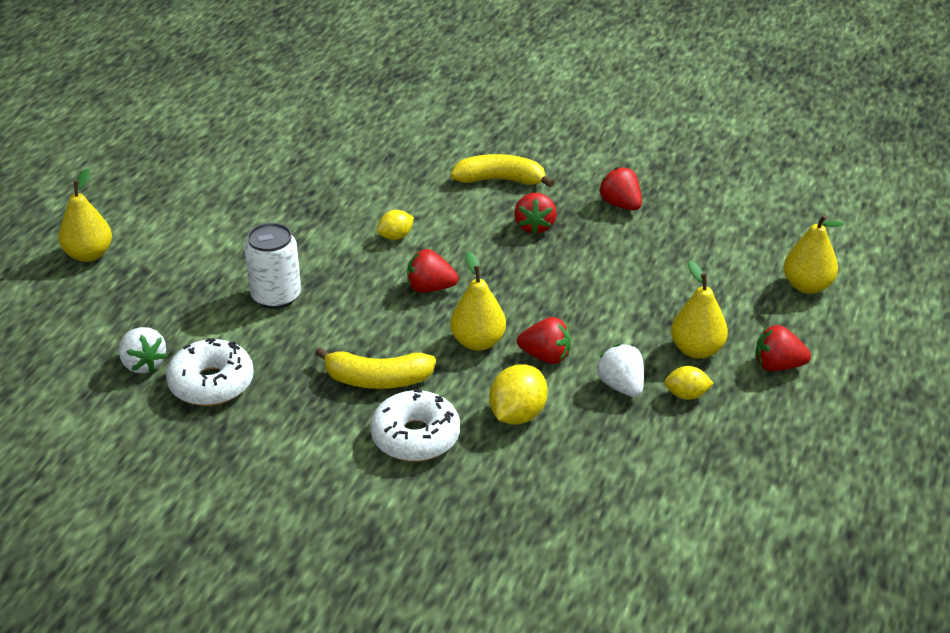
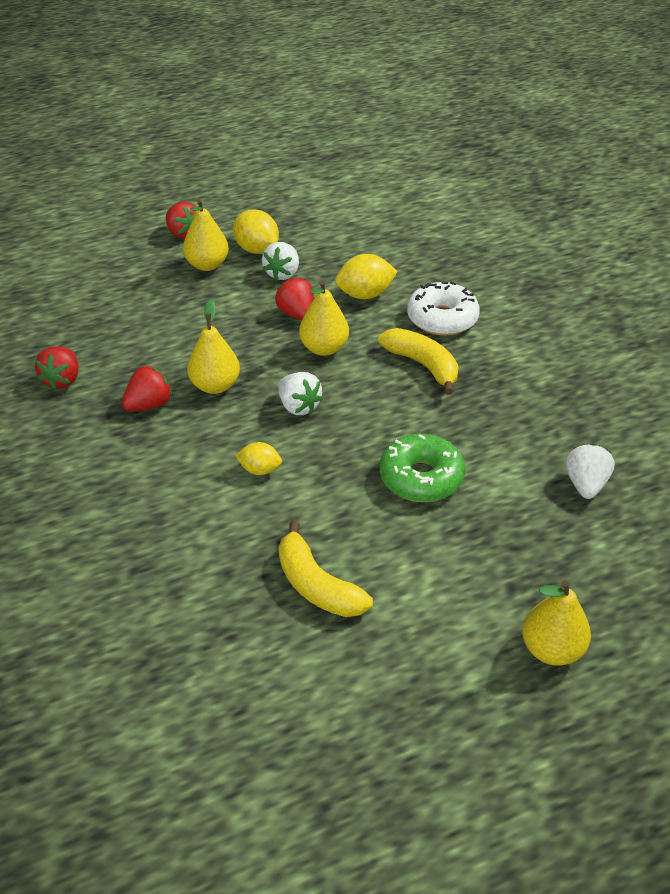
camera: 135 degrees left, 5 degrees up
white donut [166,338,254,406] -> none
white can [244,223,301,309] -> green donut [380,434,465,502]
red strawberry [407,249,458,293] -> white strawberry [278,372,323,415]
yellow banana [451,154,554,187] -> yellow banana moved to [279,520,373,617]
yellow lemon [664,366,714,400] -> yellow lemon [233,209,279,254], size x1.63
yellow pear [784,214,844,294] -> yellow pear moved to [187,299,240,394]

